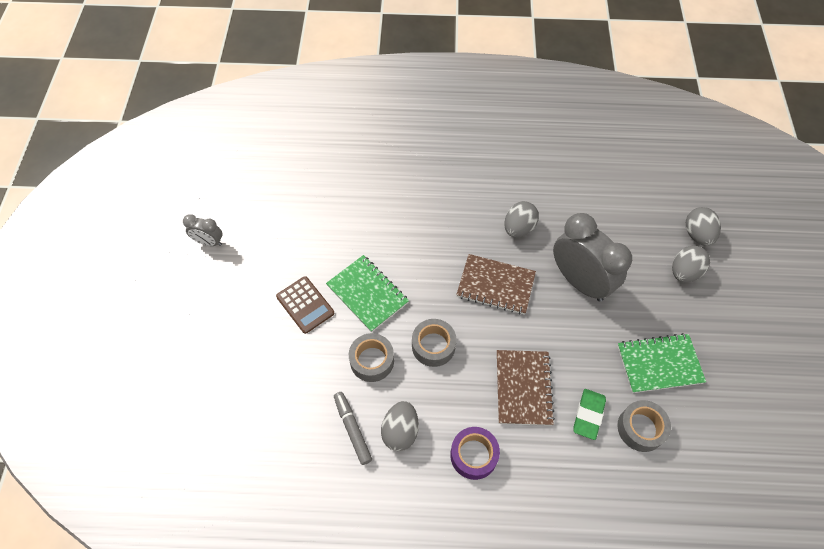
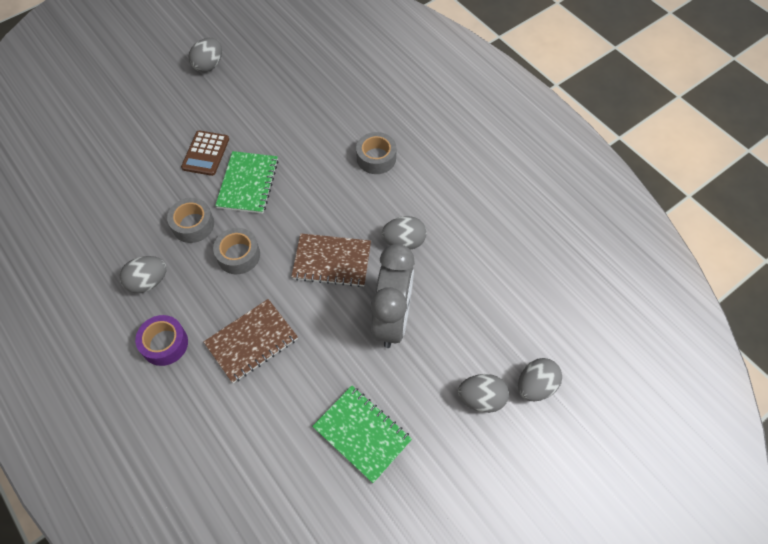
camera: 50 degrees right, 0 degrees up
grey clock [183,214,222,246] -> grey egg [188,38,222,72]
grey marker [334,392,372,465] -> none
brown notebook [456,254,536,315] -> brown notebook turned 60 degrees counterclockwise [291,233,371,287]
green eraser [573,389,606,440] -> none
grey tape [617,400,671,452] -> grey tape moved to [356,132,396,174]

